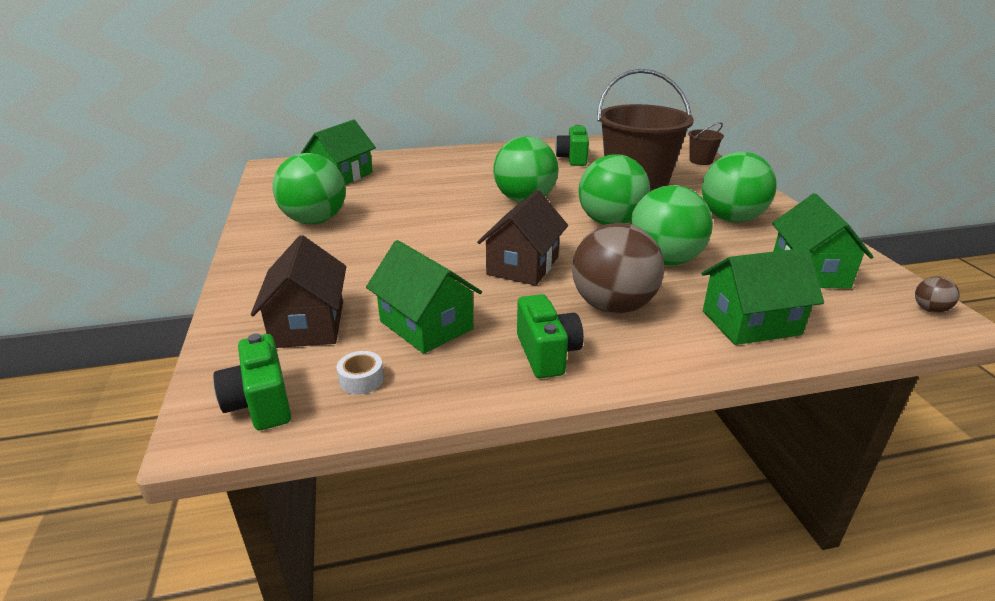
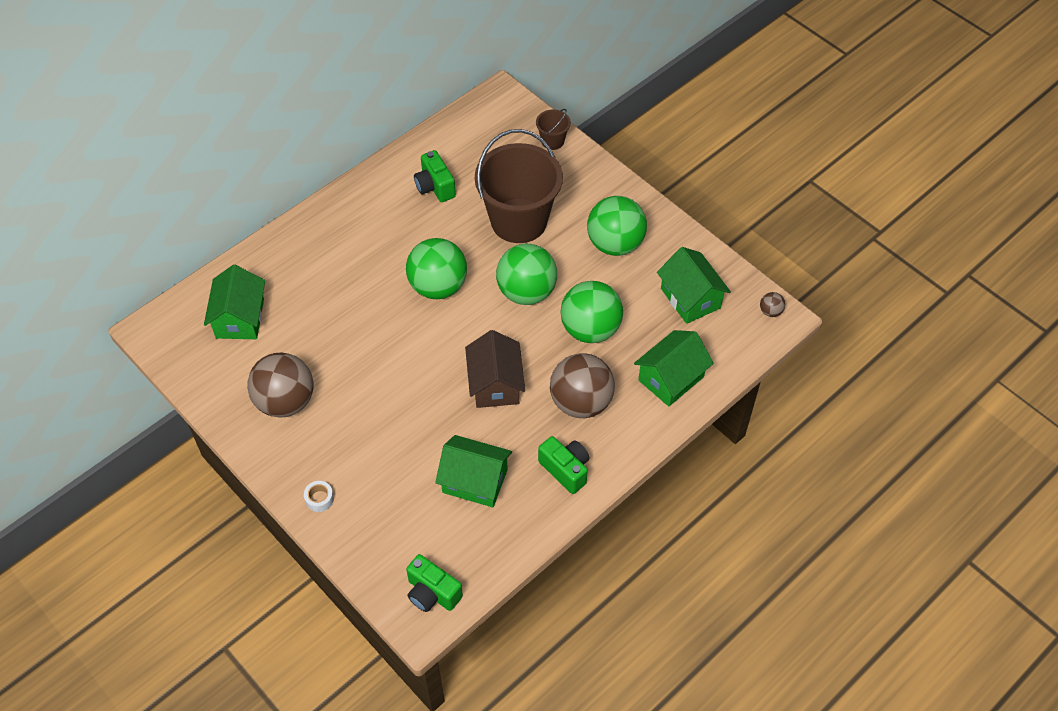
camera: 30 degrees left, 25 degrees up
brown house [251,235,346,348] -> none
green ball [273,153,346,224] -> brown ball [247,352,313,418]
white tape [336,351,384,394] -> white tape moved to [304,481,334,512]

